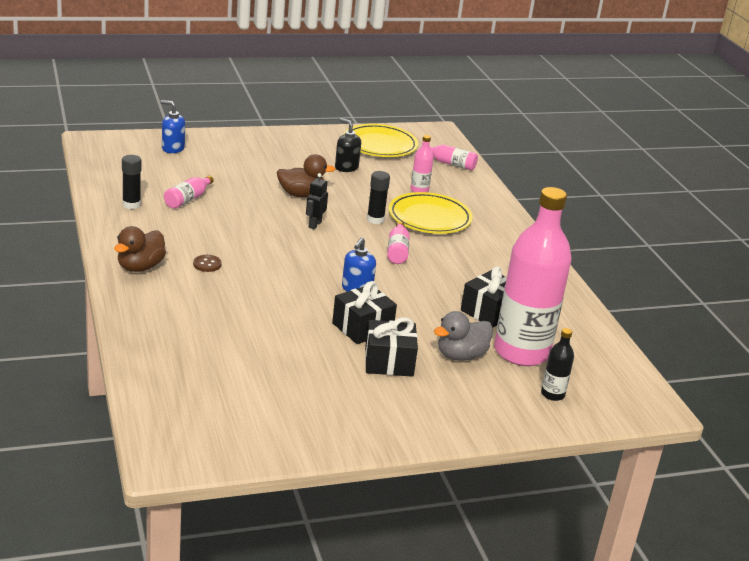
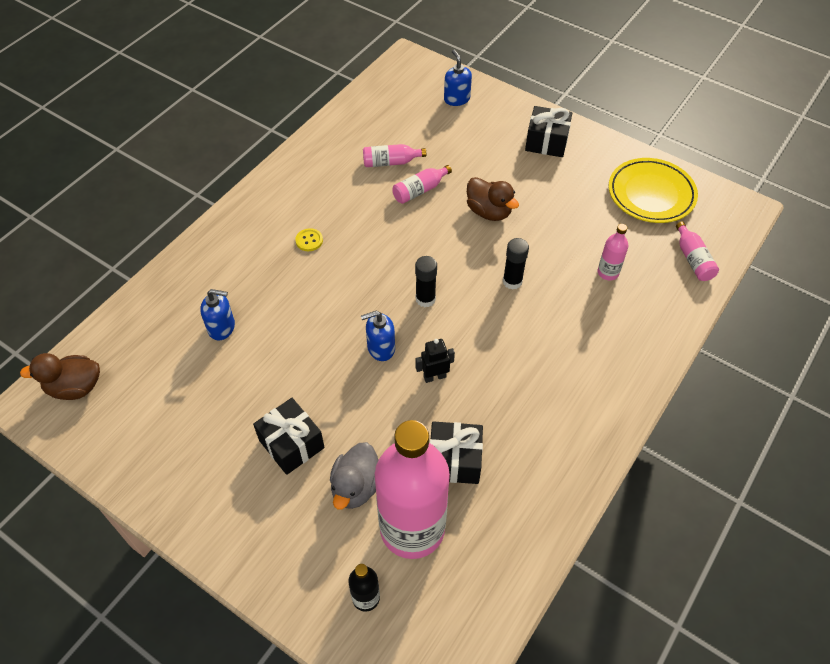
camera: 55 degrees right, 25 degrees up
brown duck [114,226,166,272] -> brown duck moved to [20,353,100,400]
black glue stick [122,155,141,209] -> black glue stick moved to [415,256,437,307]
brown button [193,255,222,272] -> yellow button [295,228,323,251]
black robot [306,173,328,229] -> black robot moved to [416,339,455,383]
black gift [332,281,397,344] -> black gift moved to [525,106,572,157]
black soap dispenser [335,118,361,172] -> none
pink bottle [387,221,410,264] -> pink bottle moved to [392,165,452,204]
yellow plate [389,192,473,234] -> none
grey duck [434,311,493,361] -> grey duck turned 90 degrees counterclockwise [330,442,378,509]
none -> blue soap dispenser [200,289,235,340]

